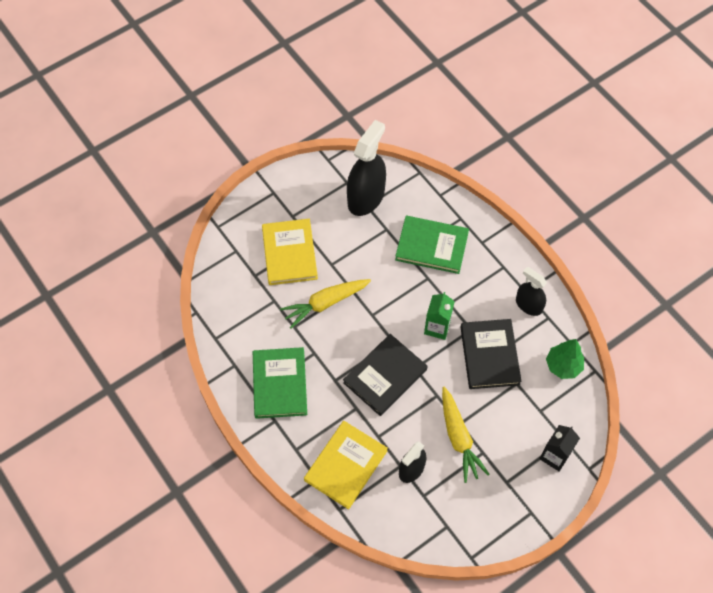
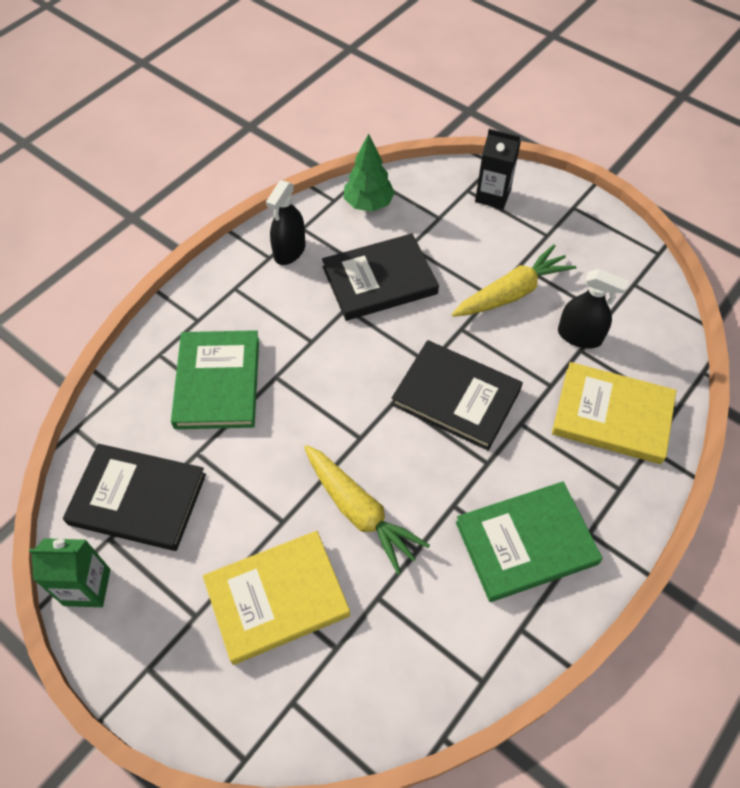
camera: 105 degrees left, 5 degrees down
black spray bottle [347,120,386,216] -> black book [63,444,206,551]
green carton [424,292,455,340] -> green carton moved to [29,538,111,607]

